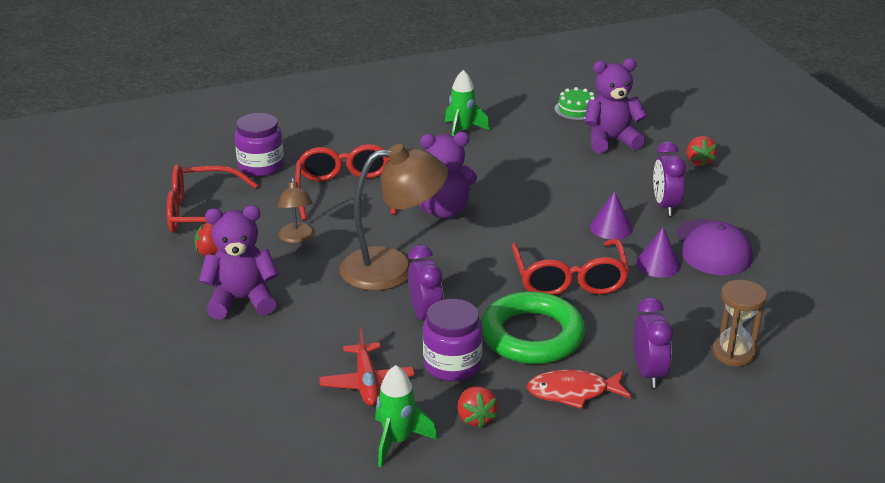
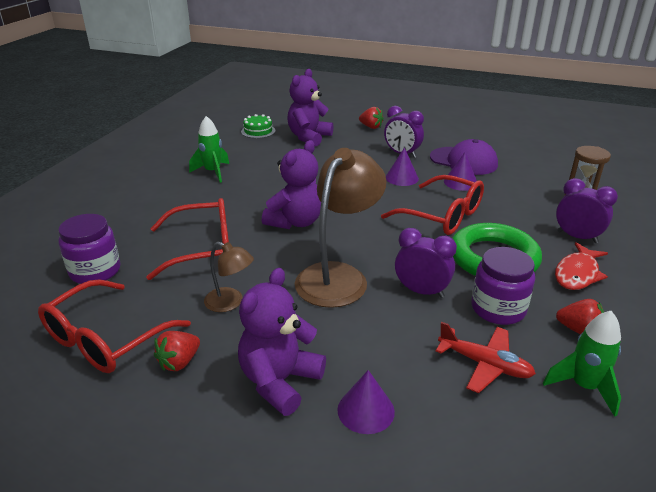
camera: 50 degrees left, 0 degrees up
red glasses [295,144,396,221] -> red glasses turned 135 degrees clockwise [146,198,229,280]
none -> purple cone [337,370,395,434]

